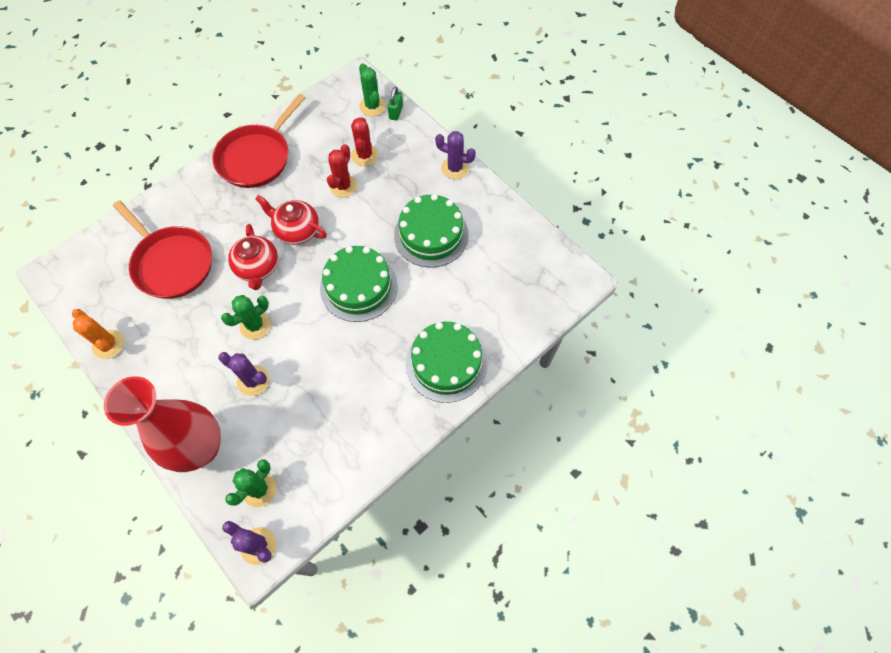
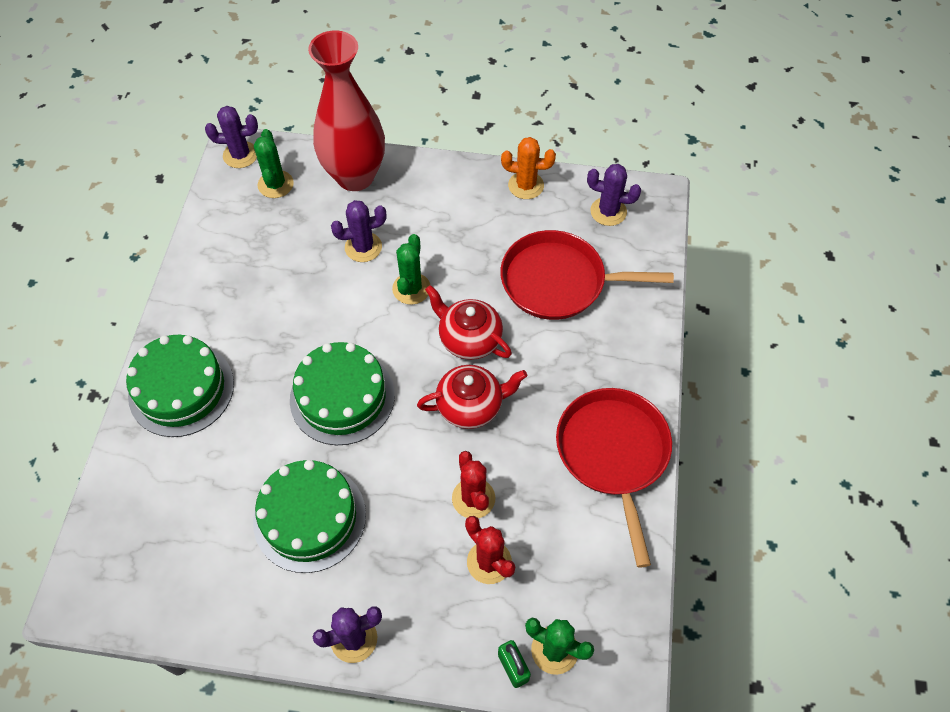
camera: 140 degrees right, 5 degrees down
none -> purple cactus [587,164,641,226]

